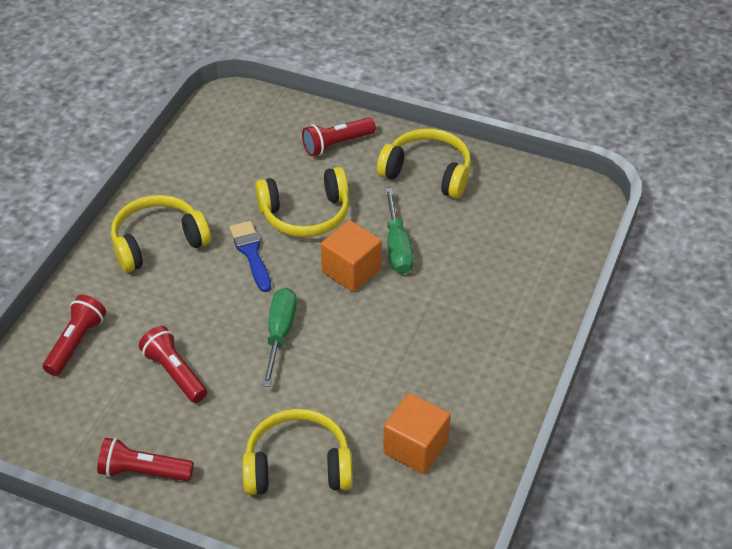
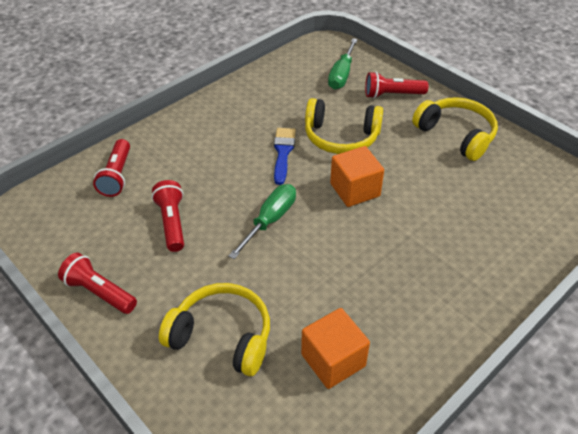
camera: 25 degrees right, 0 degrees up
red flashlight [43,295,106,376] -> red flashlight turned 135 degrees clockwise [93,139,130,197]
yellow headphones [111,195,211,272] -> none
green screwdriver [385,188,414,274] -> green screwdriver moved to [328,38,358,90]

